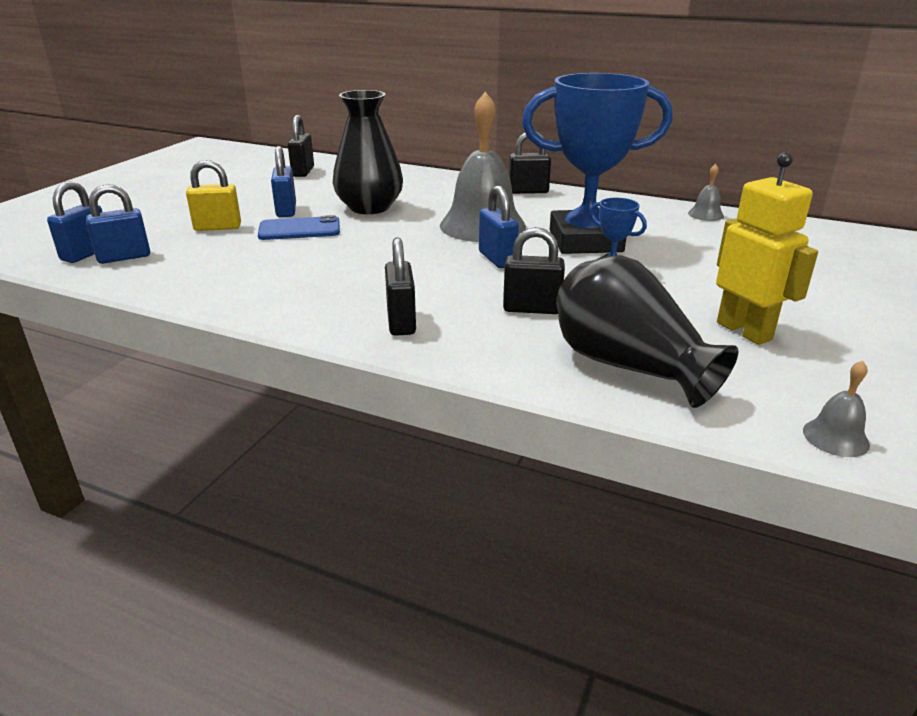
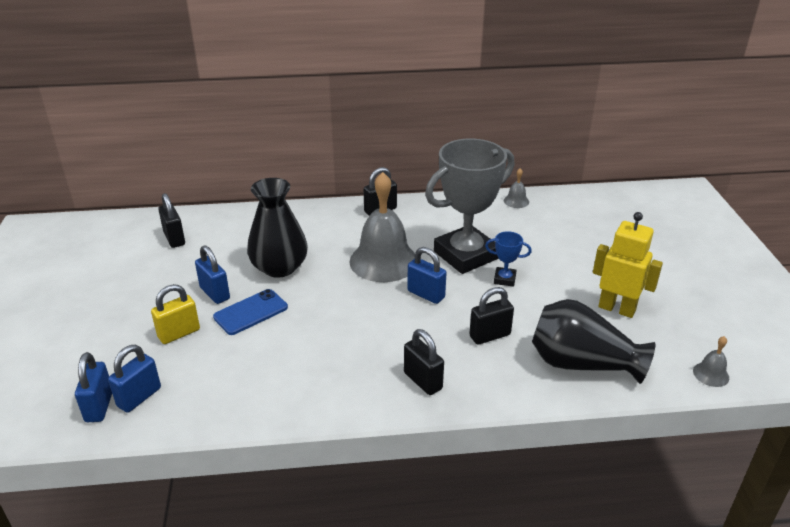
camera: 30 degrees left, 5 degrees up
blue trophy [522,73,673,254] -> grey trophy [425,138,514,274]

